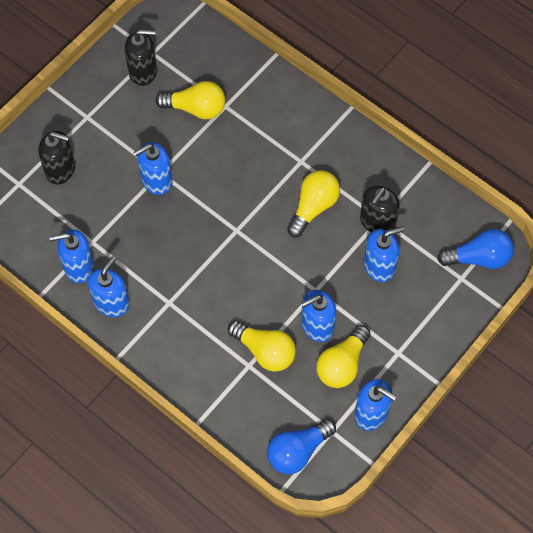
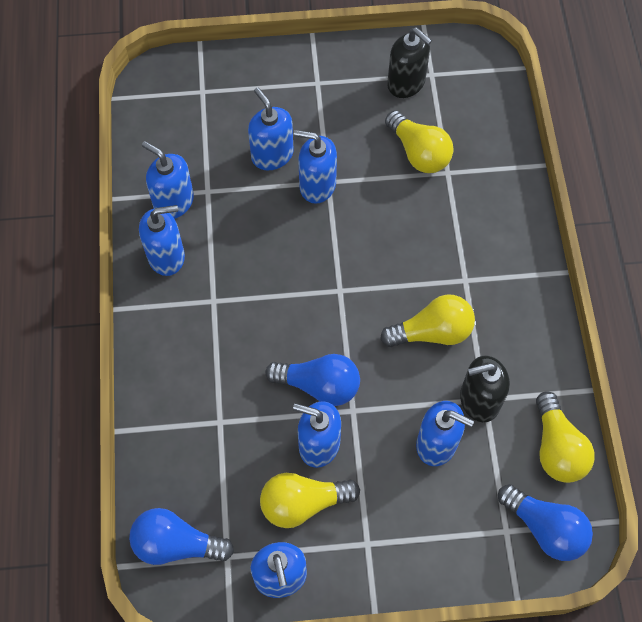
camera: 45 degrees right, 0 degrees up
black soap dispenser [38,131,75,185] -> none
yellow light bulb [228,321,296,372] -> yellow light bulb moved to [536,391,595,483]
none -> blue soap dispenser [248,88,294,170]
none -> blue light bulb [265,354,360,406]

